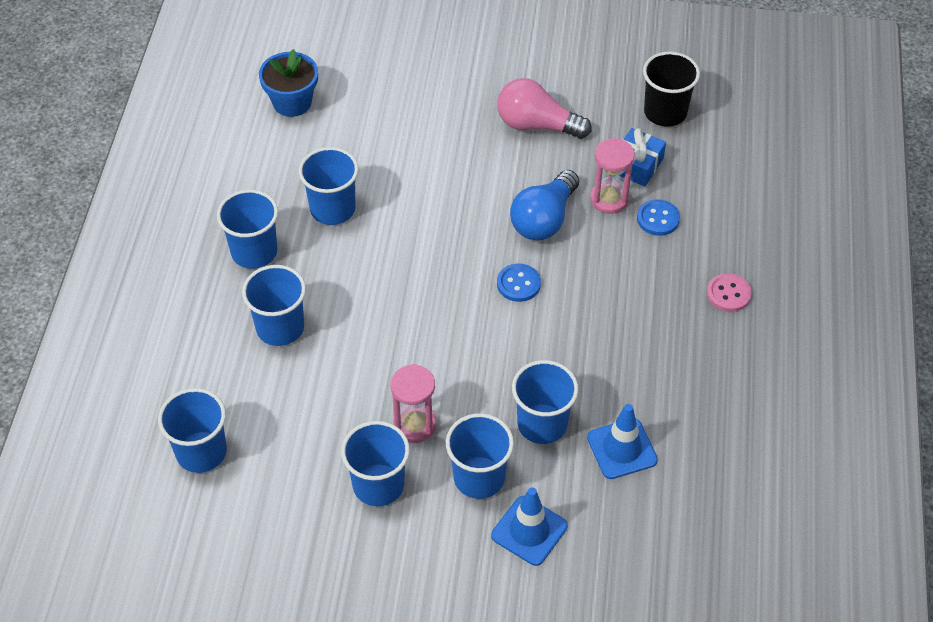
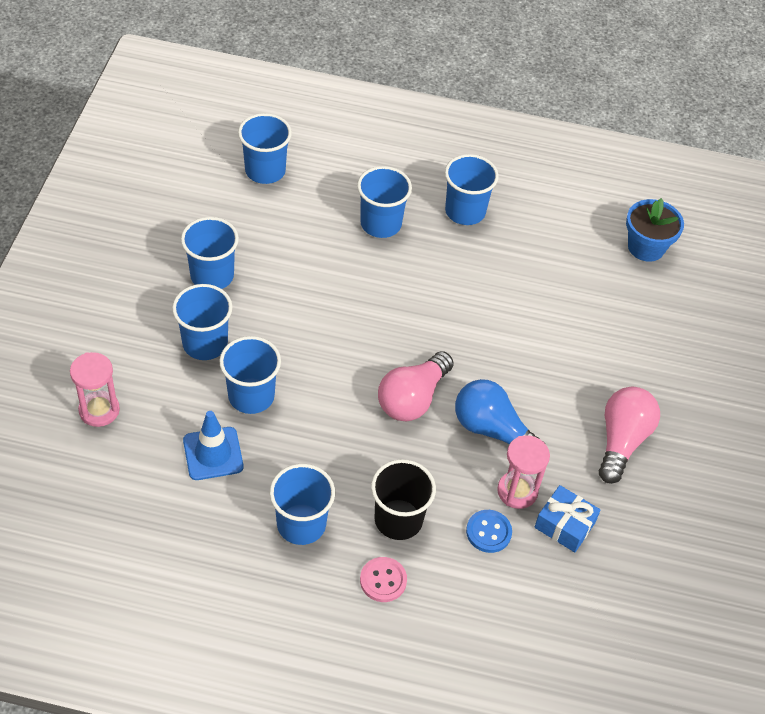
camera: 90 degrees right, 0 degrees up
blue cup [299,147,359,225] -> blue cup moved to [270,464,335,545]
pink hourglass [390,364,436,443] -> pink hourglass moved to [70,352,120,427]
blue traffic cone [491,487,568,566] -> none
blue button [497,263,541,302] -> pink light bulb [378,351,454,421]
black cup [643,52,700,127] -> black cup moved to [371,459,436,540]

